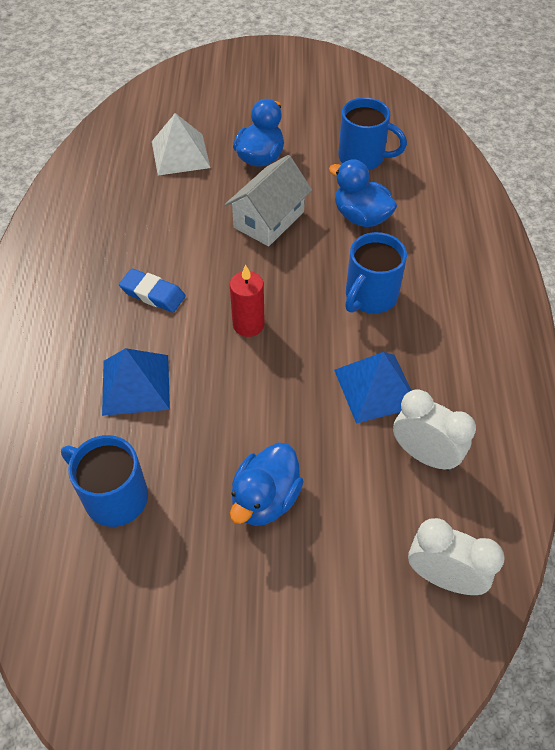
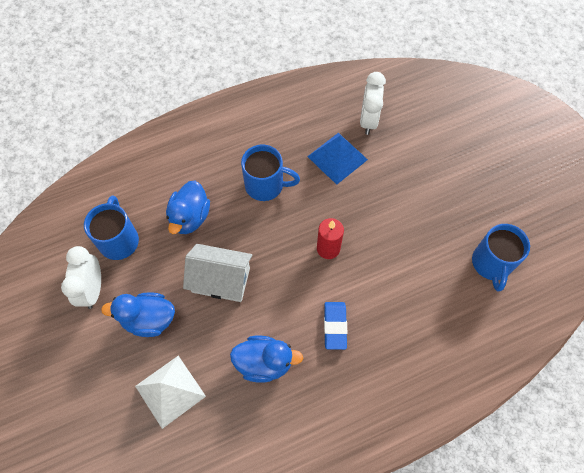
camera: 115 degrees left, 10 degrees up
blue pyramid [102,348,170,416] -> none
blue duck [230,443,304,526] -> blue duck moved to [230,336,303,383]
white clock [408,518,505,595] -> white clock moved to [61,246,101,309]

